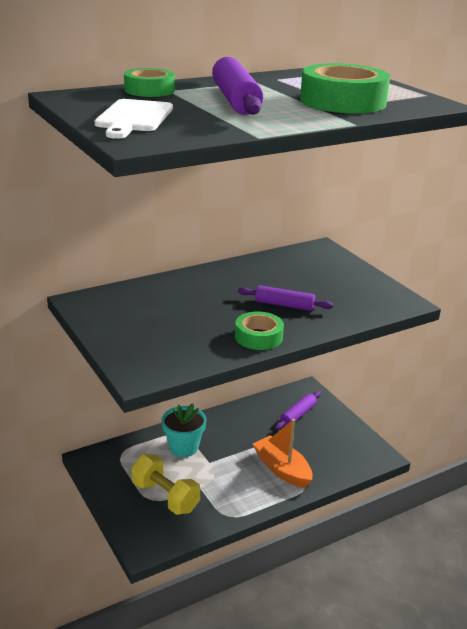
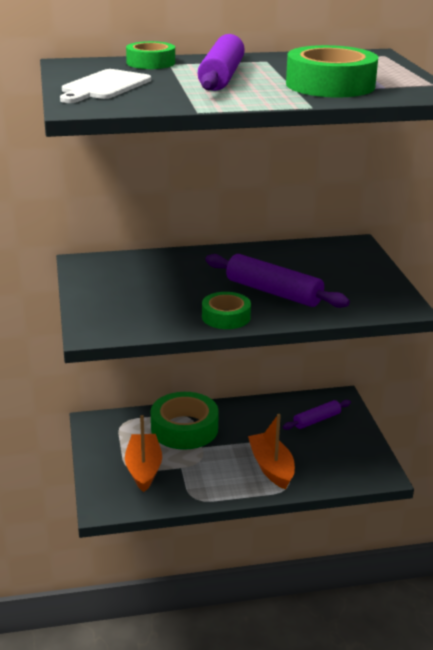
camera: 20 degrees right, 0 degrees up
yellow dumbbell [132,454,200,515] -> orange boat [125,415,162,492]
turquoise flower pot [161,403,206,457] -> green tape [151,392,219,450]
purple rolling pin [238,285,333,311] -> purple rolling pin [205,254,350,308], size x1.65

